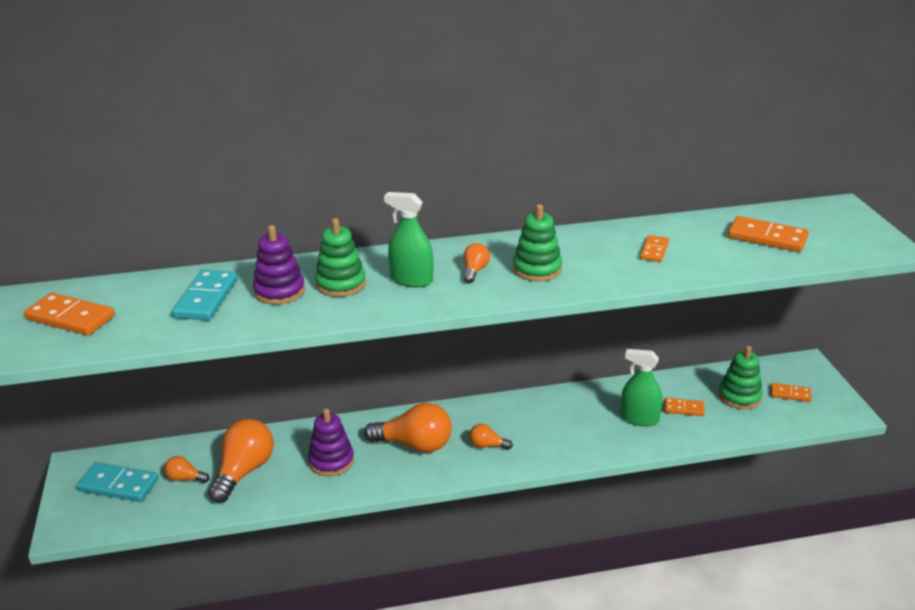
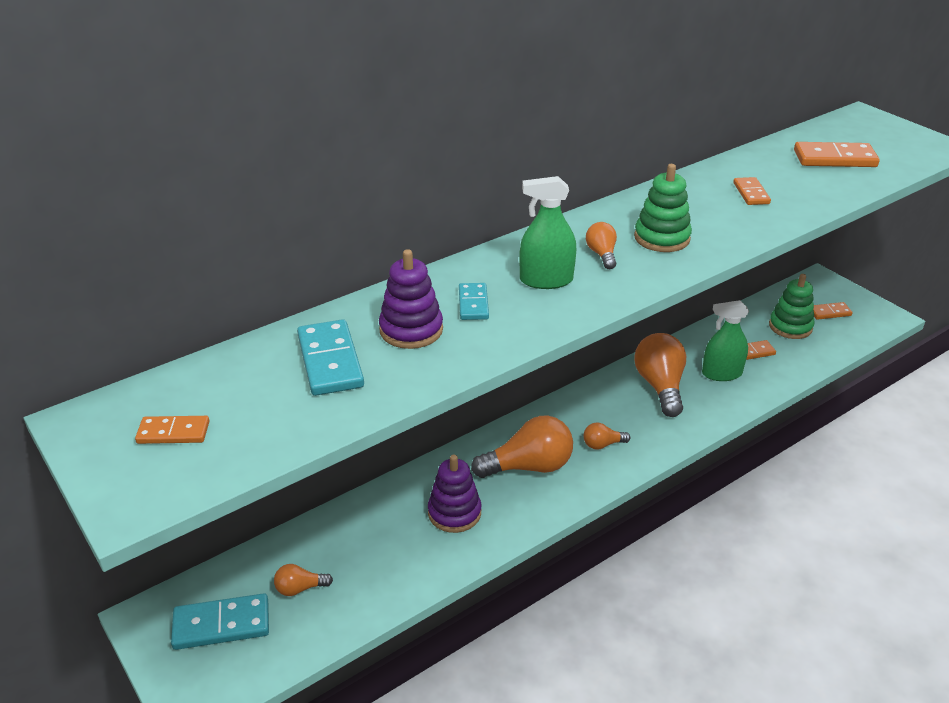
camera: 25 degrees left, 5 degrees up
orange domino [24,293,115,335] -> orange domino [135,416,209,444], size x0.59
orange light bulb [208,419,274,503] -> orange light bulb moved to [634,333,686,417]
green stacking toy [315,218,366,297] -> turquoise domino [459,283,489,320]

